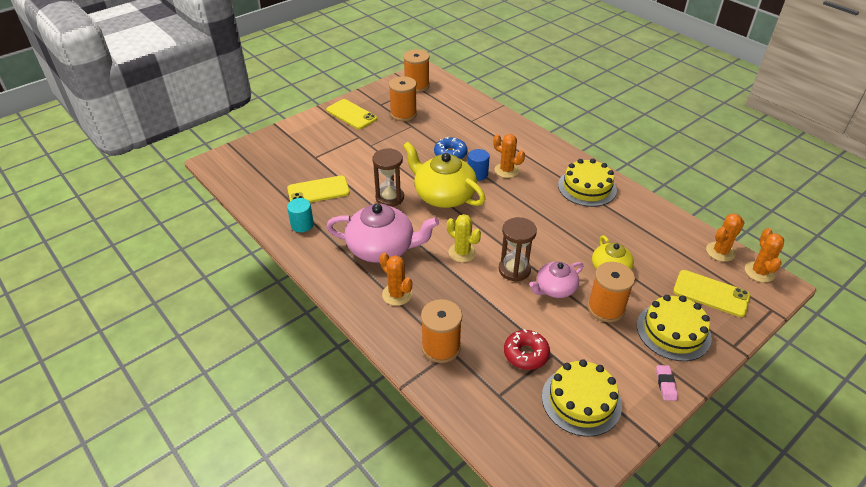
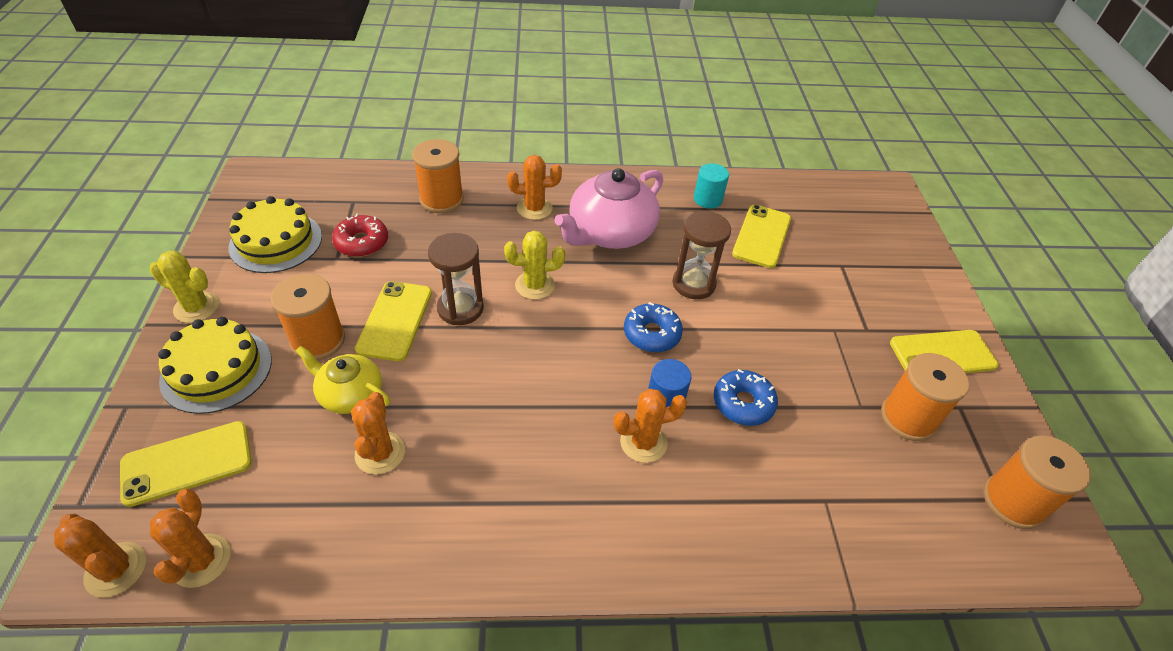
camera: 125 degrees right, 5 degrees up
yellow teapot [403,142,486,208] -> blue donut [624,302,683,352]
pink teapot [529,262,583,298] -> yellow phone [355,281,432,361]
yellow cake [558,159,617,207] -> none
pink eraser [656,365,678,401] -> yellow cactus [150,251,219,323]
none -> orange cactus [351,392,405,475]

